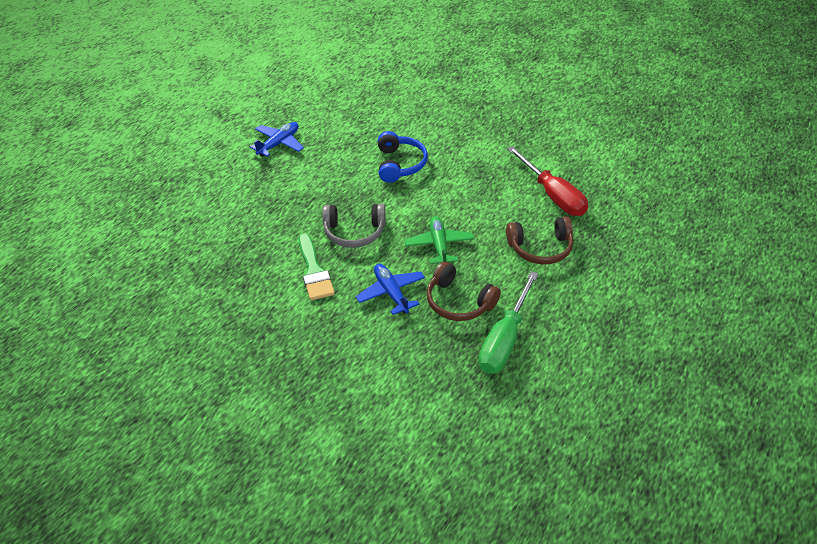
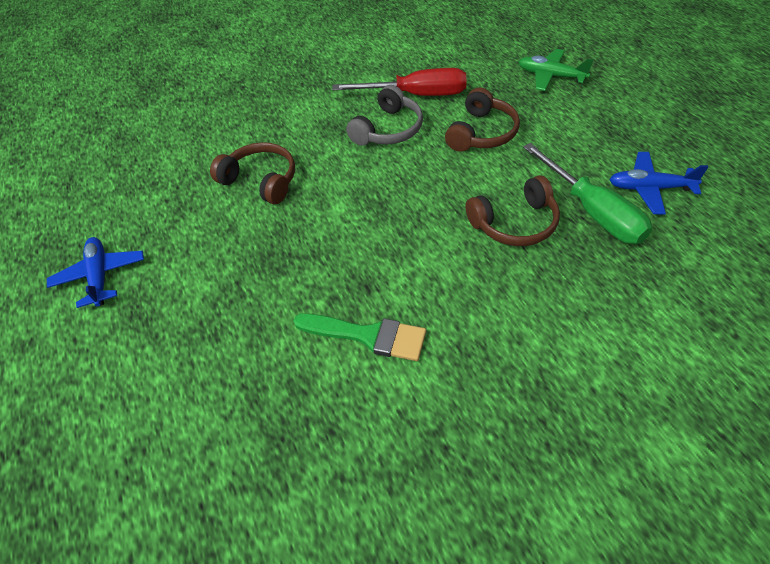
camera: 55 degrees left, 5 degrees up
grey headphones [322,204,386,248] -> grey headphones moved to [346,85,423,146]
blue plane [356,264,425,315] -> blue plane moved to [609,152,708,215]
blue headphones [378,131,428,183] -> brown headphones [210,142,295,204]
green plane [405,216,474,264] -> green plane moved to [519,49,593,91]

